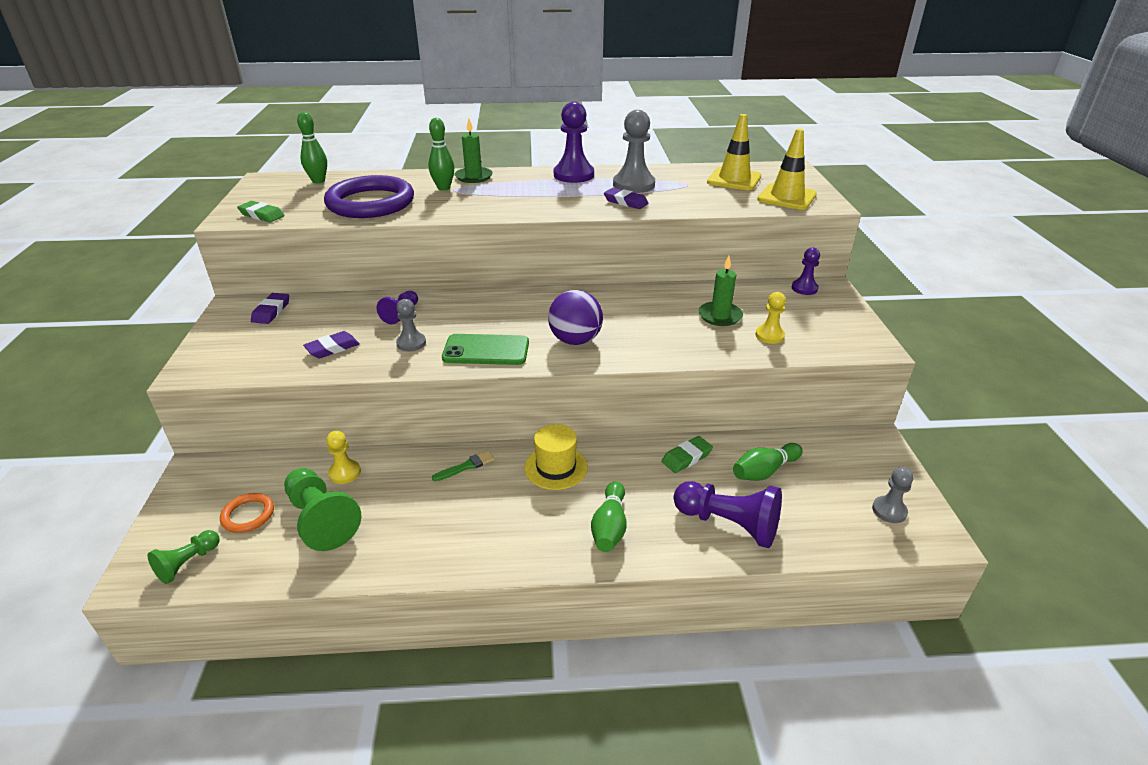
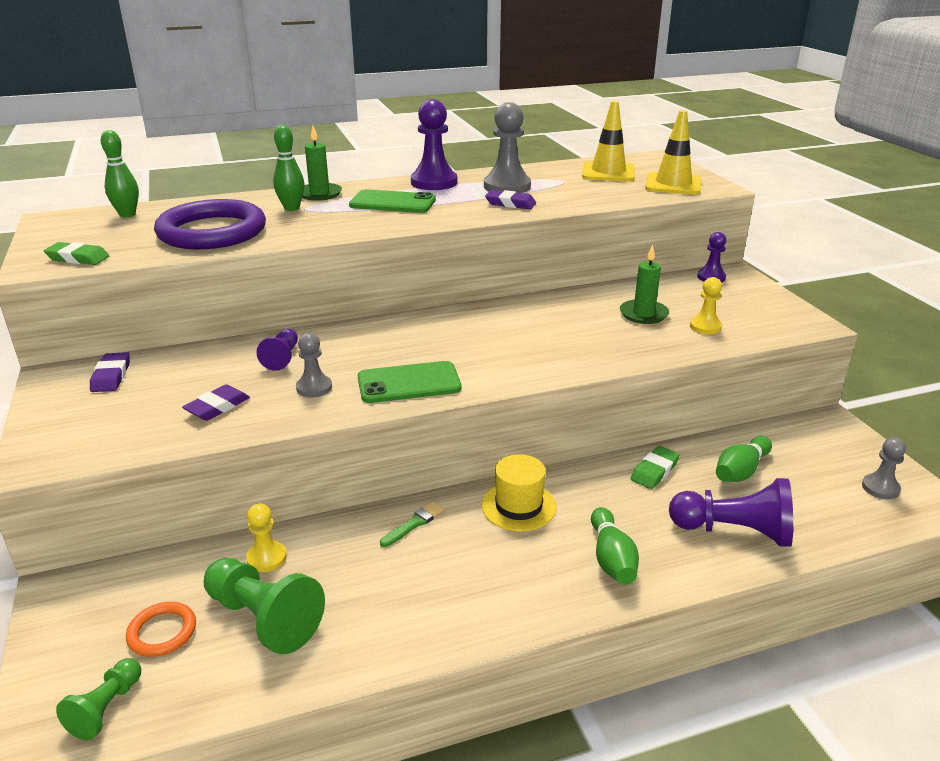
camera: 15 degrees left, 5 degrees down
purple ball [548,290,603,345] -> none
none -> green phone [349,189,436,213]

